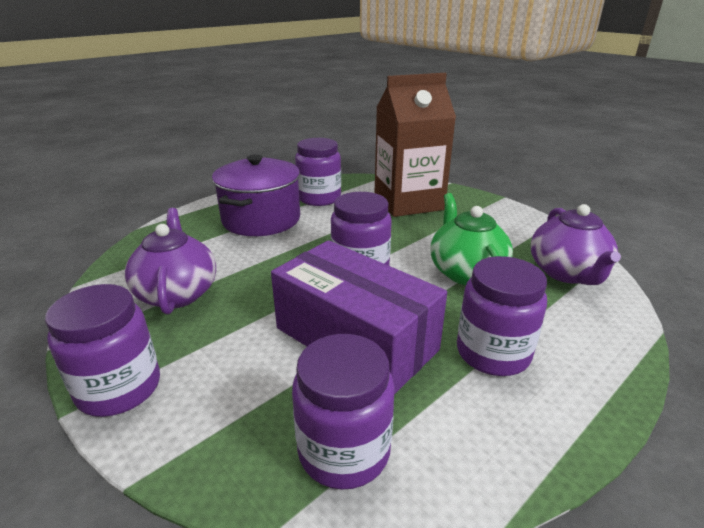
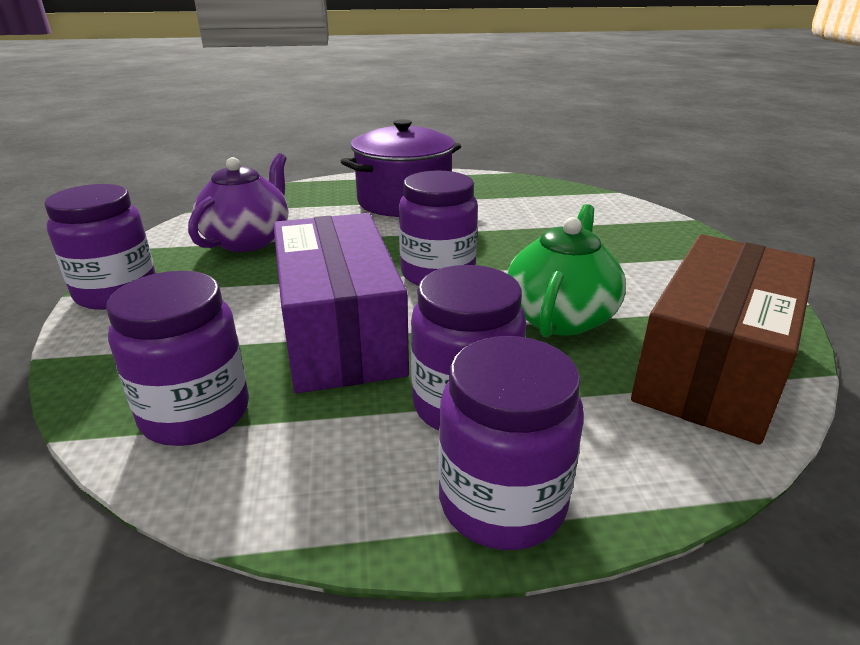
camera: 35 degrees right, 0 degrees up
purple jar [295,138,341,206] -> purple jar moved to [439,336,584,550]
brown carton [375,73,456,217] -> none
purple teapot [531,204,621,285] -> brown box [631,234,815,444]

